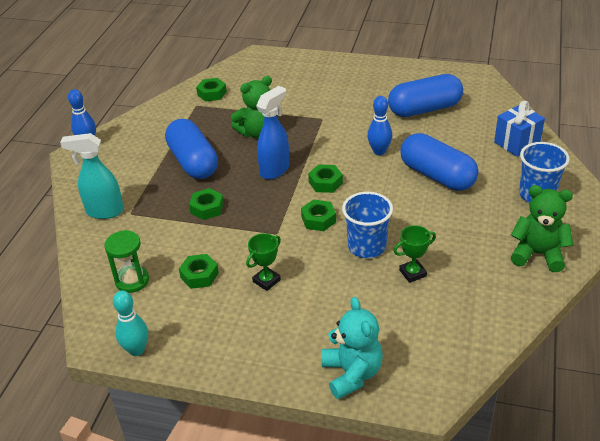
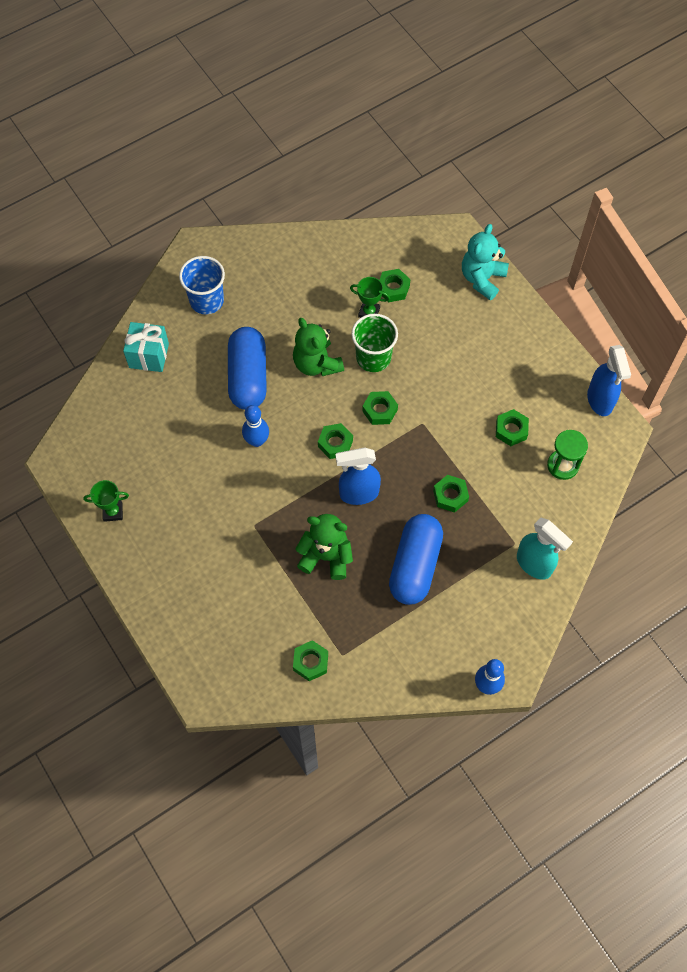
camera: 140 degrees left, 25 degrees up
turquoise bowling pin [113,290,148,356] -> blue spray bottle [587,345,631,416]
green trophy [246,233,281,291] -> green trophy moved to [83,480,129,522]
blue cup [342,192,393,258] -> green cup [351,314,398,372]
blue capsule [388,74,463,117] -> none
blue gift [494,101,545,157] -> turquoise gift [123,322,169,372]
green teddy bear [511,185,573,272] -> green teddy bear moved to [293,318,344,376]
none -> green nut [380,269,411,302]

